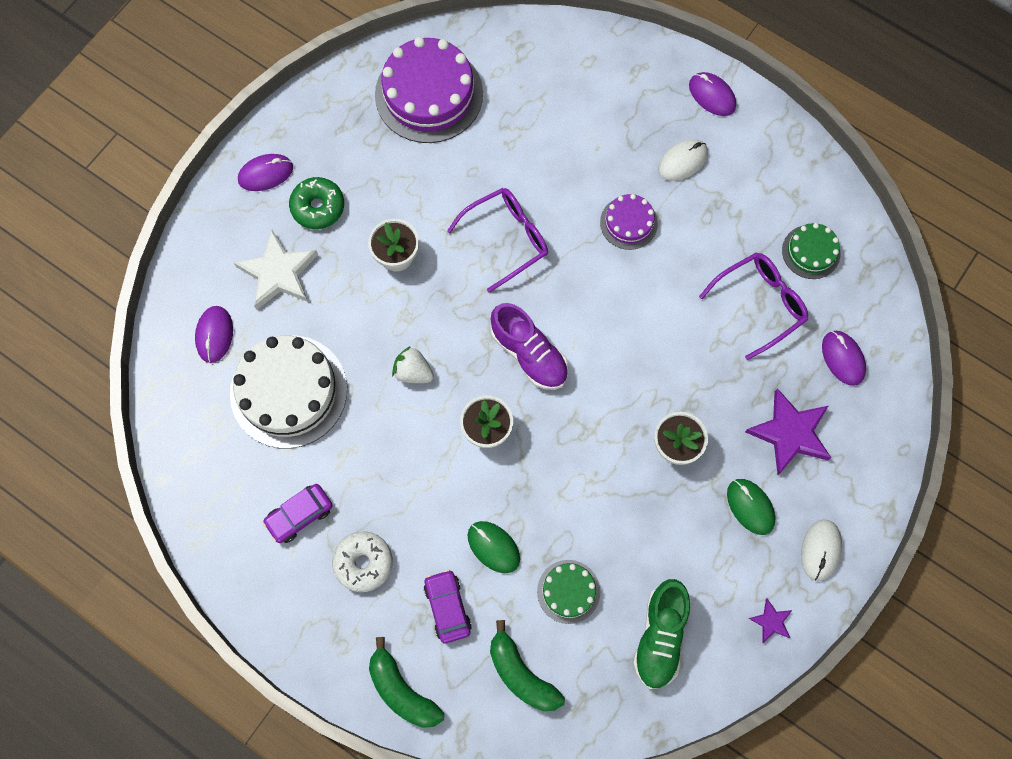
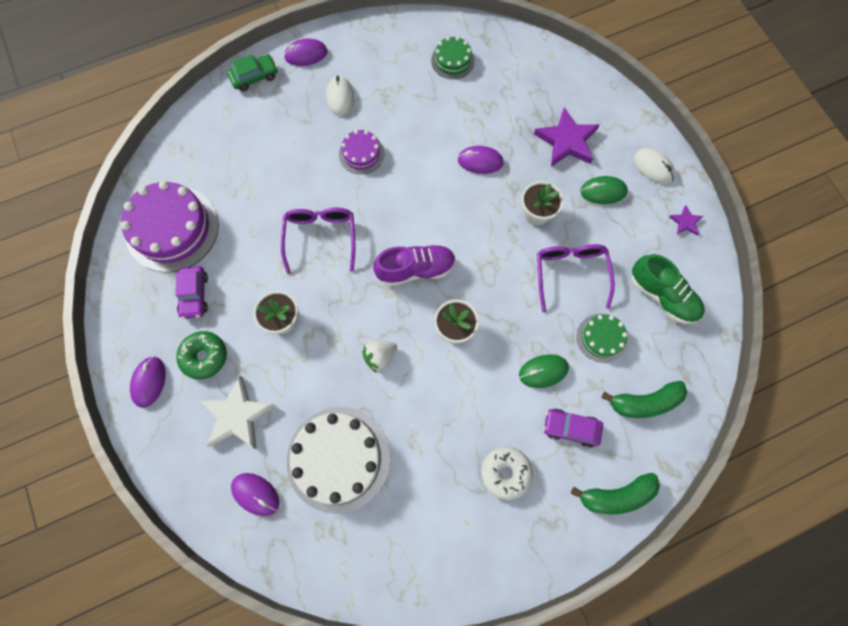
camera: 60 degrees left, 0 degrees up
purple car [263,484,333,543] -> purple car moved to [175,266,208,319]
purple glasses [699,253,808,360] -> purple glasses moved to [537,244,615,313]
purple mouse [822,331,866,386] -> purple mouse moved to [457,146,504,174]
none -> green car [227,54,278,92]

